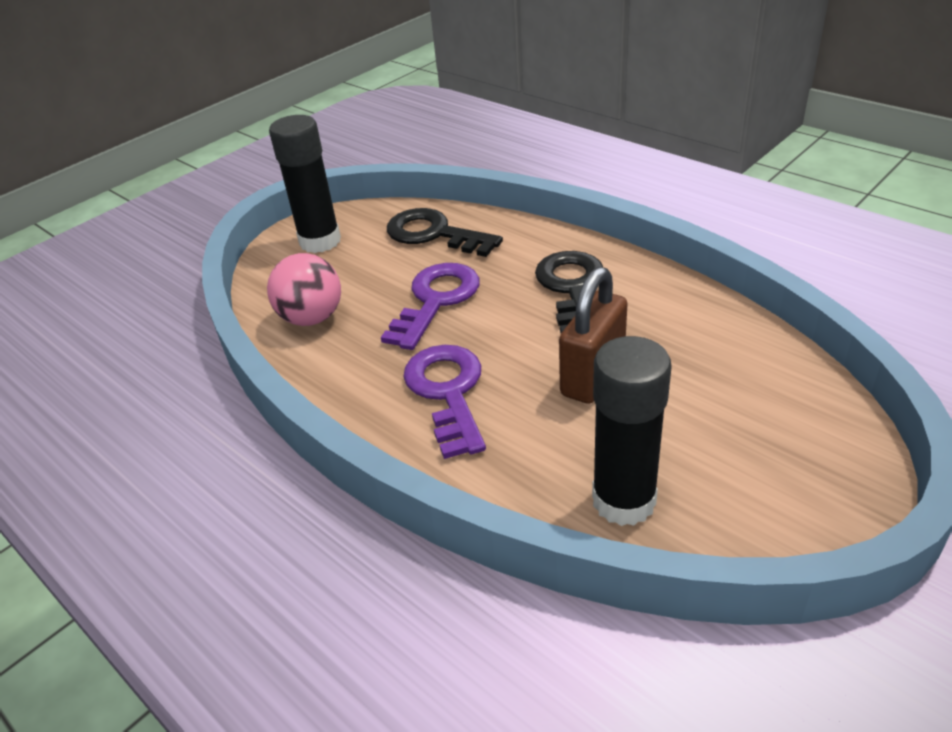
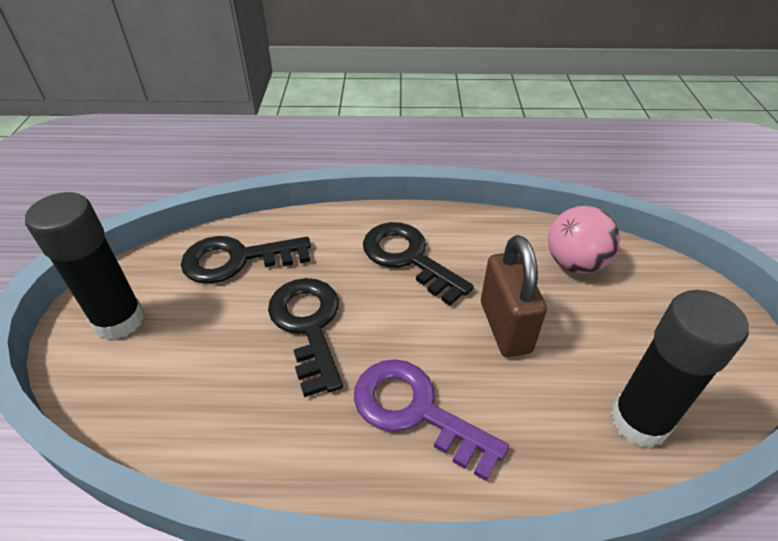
camera: 45 degrees left, 5 degrees up
pink ball [267,253,341,326] -> pink ball moved to [548,206,620,273]
purple key [381,263,480,350] -> black key [268,278,343,397]

